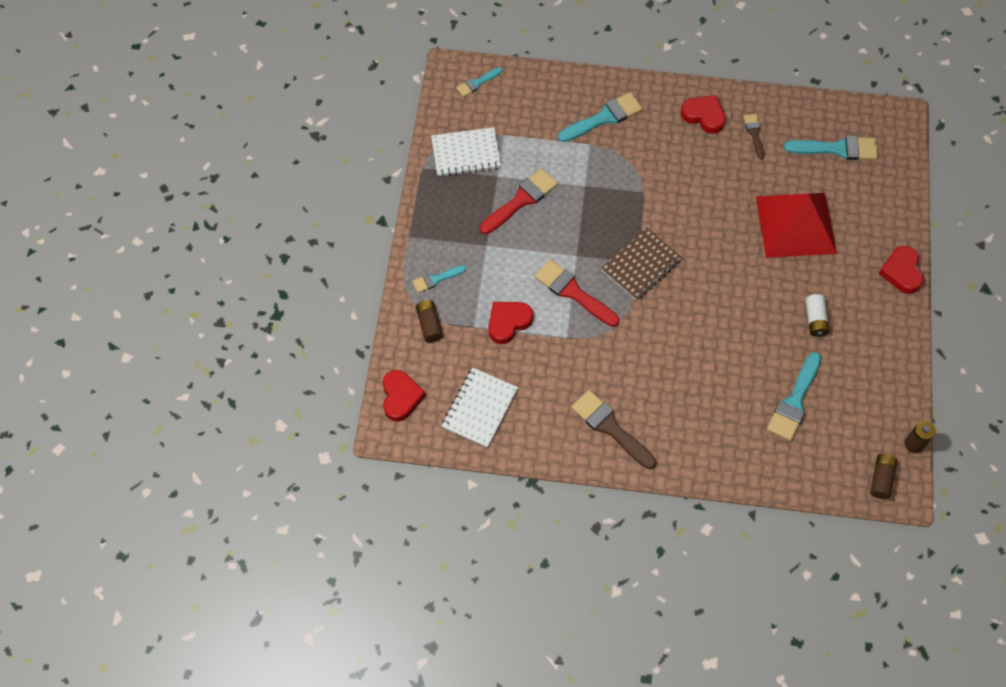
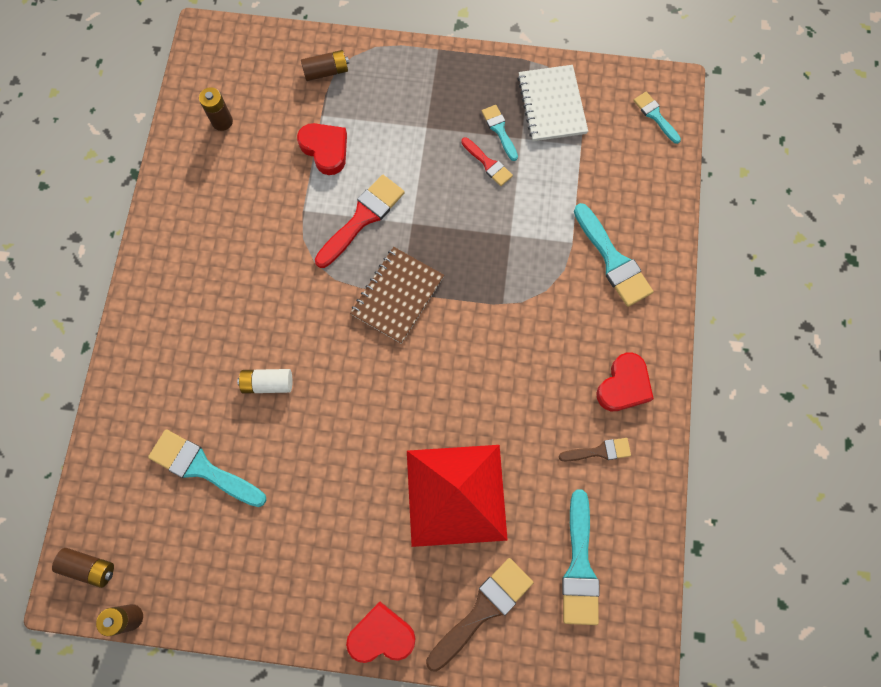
camera: 90 degrees right, 10 degrees up
red heart [383,370,426,422] -> none
turquoise brush [412,265,466,293] -> turquoise brush moved to [482,105,518,161]
white notebook [441,368,518,448] -> brown battery [199,87,233,131]
red brush [480,168,558,234] -> red brush [461,137,513,186], size x0.57
brown brush [571,390,656,469] -> brown brush moved to [426,558,533,672]
brown notebook [601,228,682,300] -> brown notebook turned 75 degrees clockwise [350,247,444,344]
white battery [806,294,829,337] -> white battery moved to [237,369,293,394]

